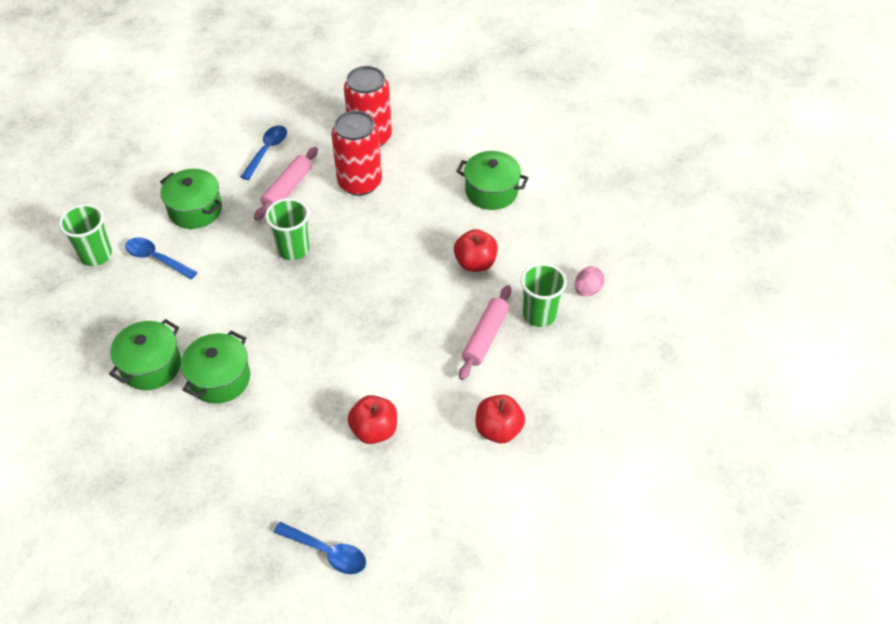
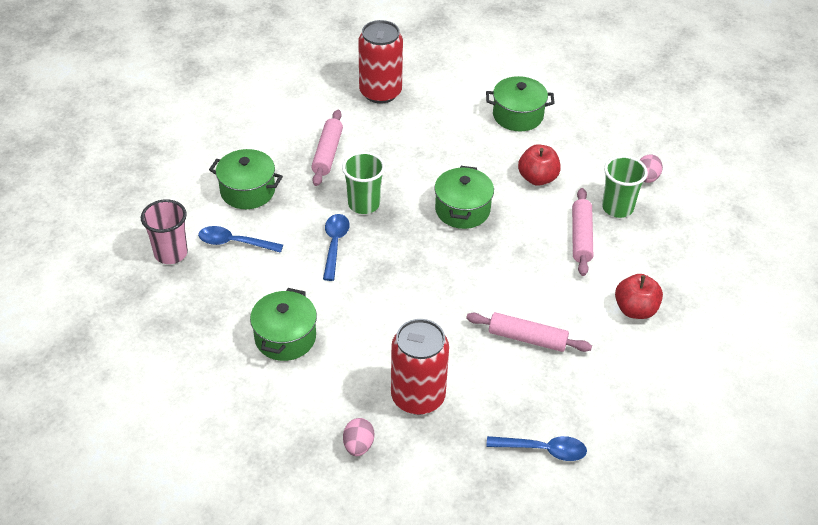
camera: 20 degrees left, 5 degrees down
green cup [59,204,112,266] -> pink cup [141,199,188,264]
green pot [181,331,250,404] -> green pot moved to [434,166,494,229]
blue spoon [241,125,287,180] -> blue spoon moved to [323,214,350,281]
red can [331,111,382,196] -> red can moved to [391,319,449,415]
red apple [348,395,397,444] -> pink rolling pin [466,312,592,352]
none -> pink egg [343,418,374,456]

